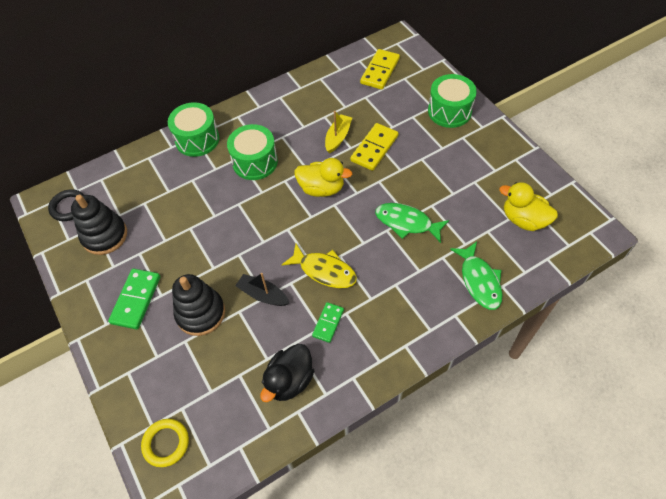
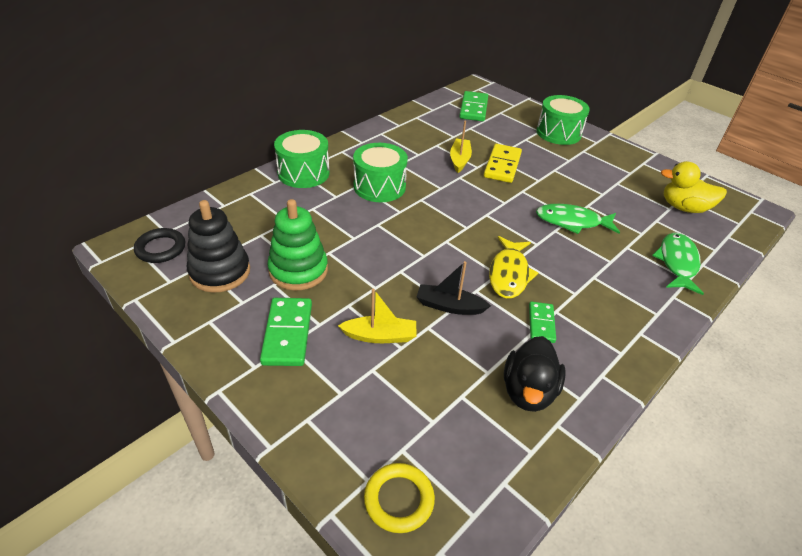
camera: 20 degrees left, 15 degrees down
black stacking toy [172,274,225,336] -> yellow boat [338,289,417,343]
yellow fish [282,244,357,288] -> yellow fish turned 90 degrees clockwise [489,236,538,298]
yellow duck [294,158,352,197] -> none
yellow domino [360,49,400,90] -> green domino [459,91,488,121]
green fish [450,242,502,310] -> green fish turned 135 degrees counterclockwise [652,233,704,295]
none -> green stacking toy [267,199,328,290]

